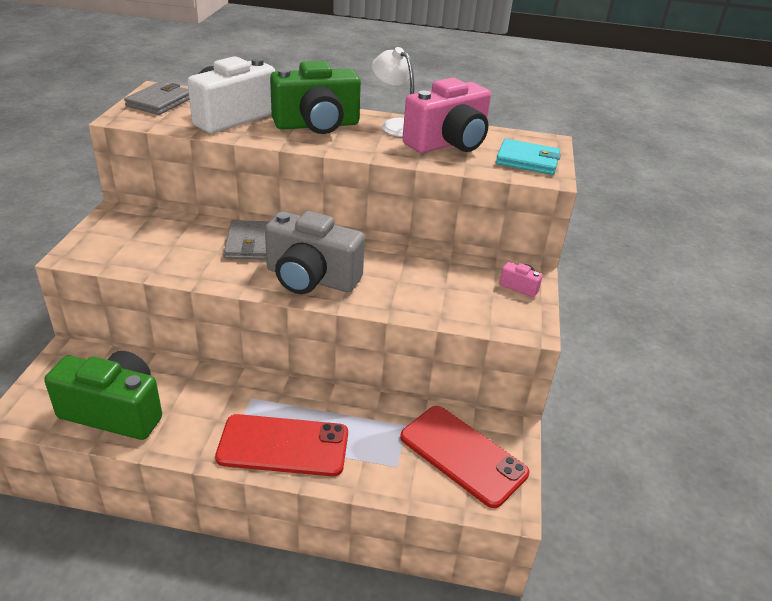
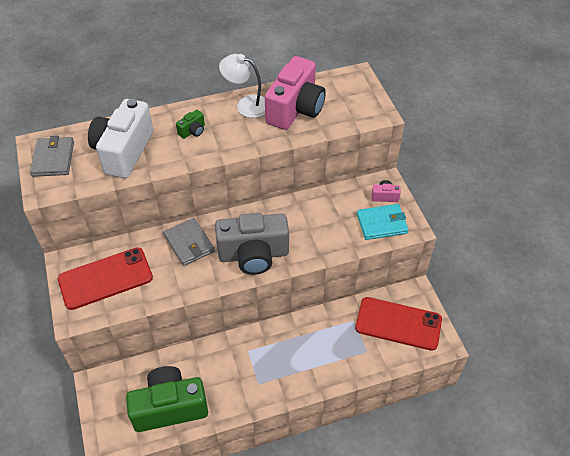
camera: 25 degrees left, 15 degrees up
red phone [215,414,348,476] -> red phone moved to [58,247,153,310]
green camera [270,61,361,134] -> green camera [176,110,205,139], size x0.41
turquoise wallet [496,139,561,175] -> turquoise wallet moved to [357,204,408,240]

